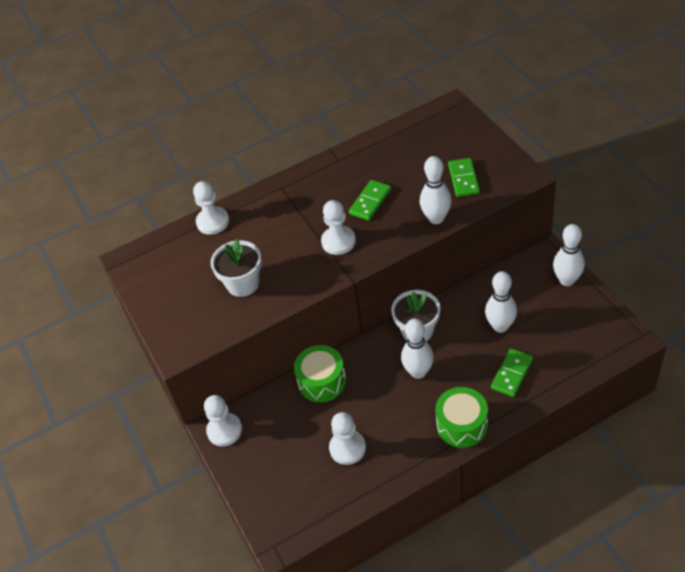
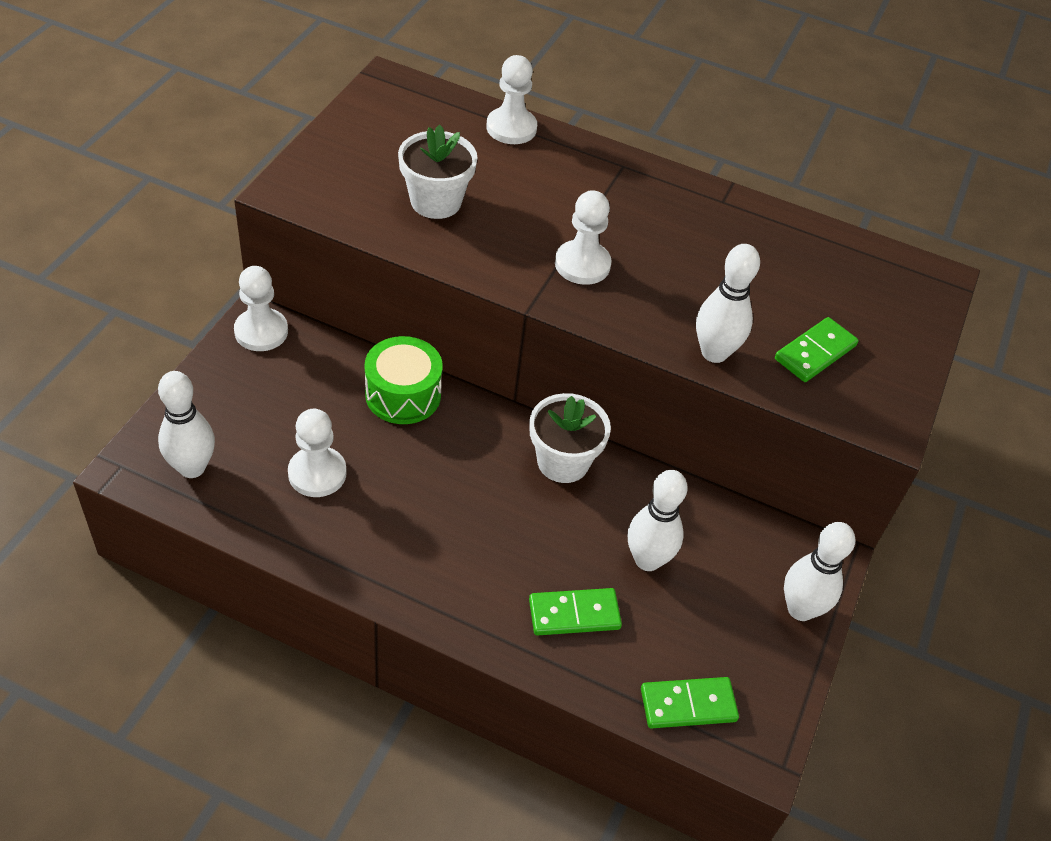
camera: 40 degrees right, 0 degrees up
green domino [349,180,391,221] -> green domino moved to [641,677,739,728]
white bowling pin [401,319,434,379] -> white bowling pin moved to [158,371,215,478]
green drum [435,387,488,448] -> none

